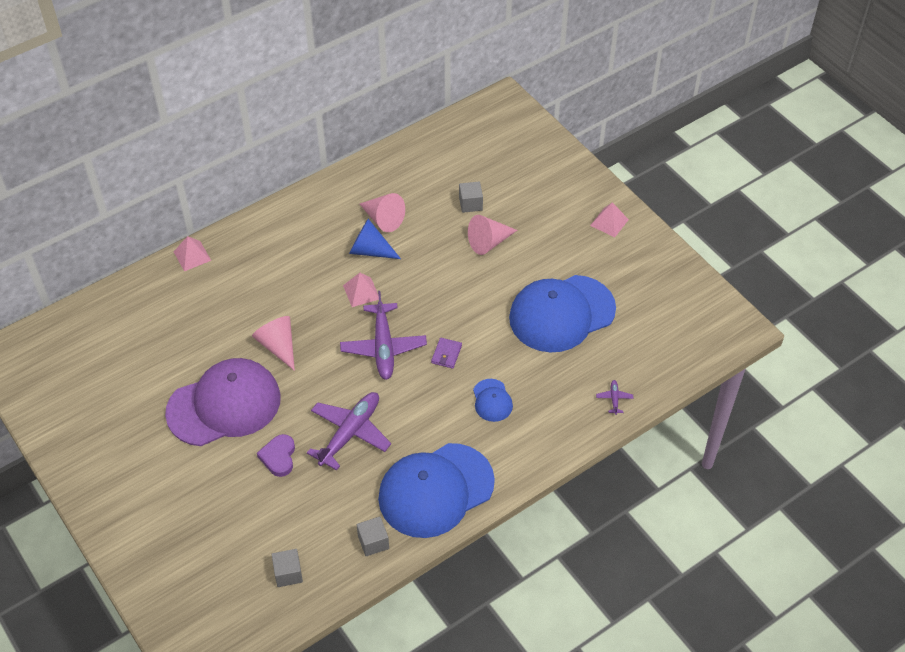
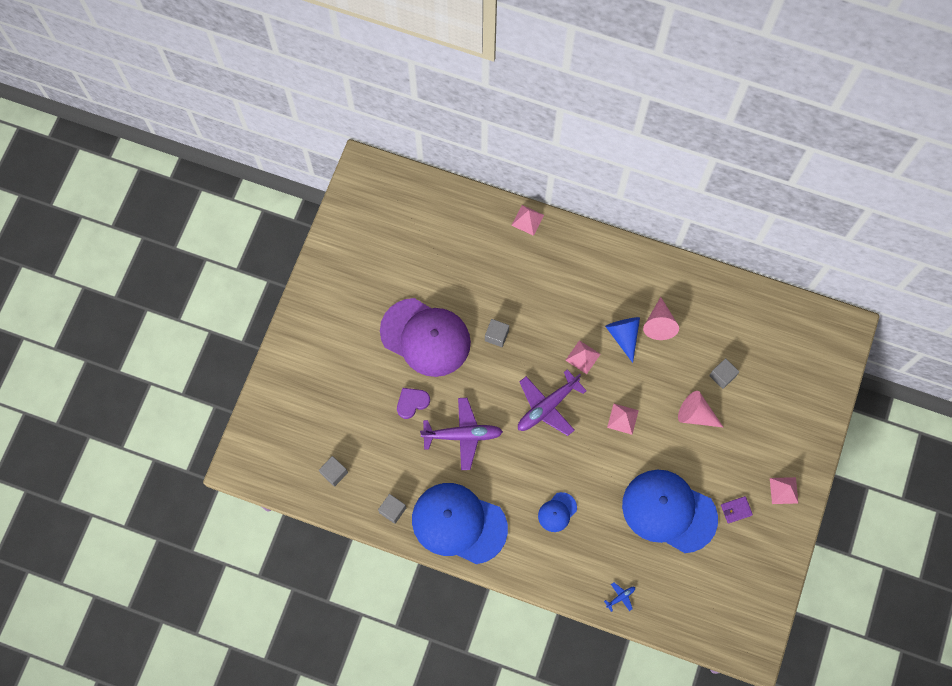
camera: 55 degrees right, 20 degrees up
pink cone [252,316,295,371] -> grey cube [485,319,509,347]
purple wallet [431,338,462,369] -> purple wallet moved to [721,496,753,523]
purple plane [596,380,634,415] -> blue plane [604,583,635,612]
none -> pink pyramid [607,404,639,435]

